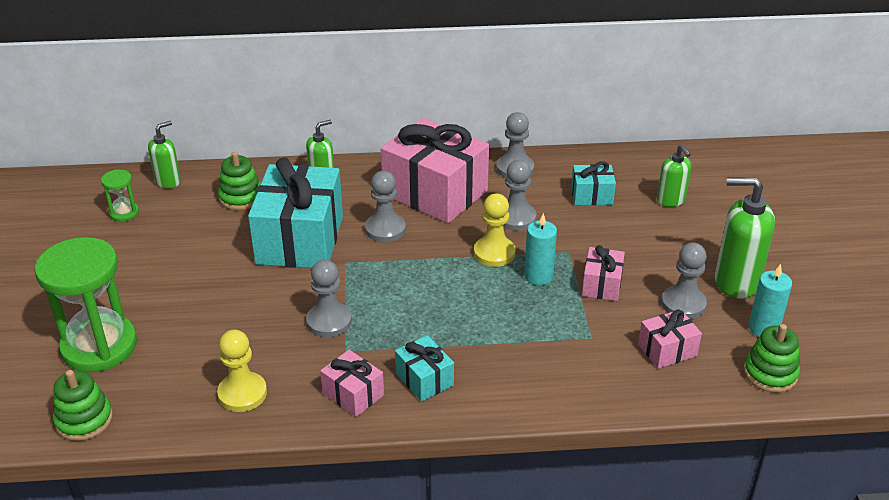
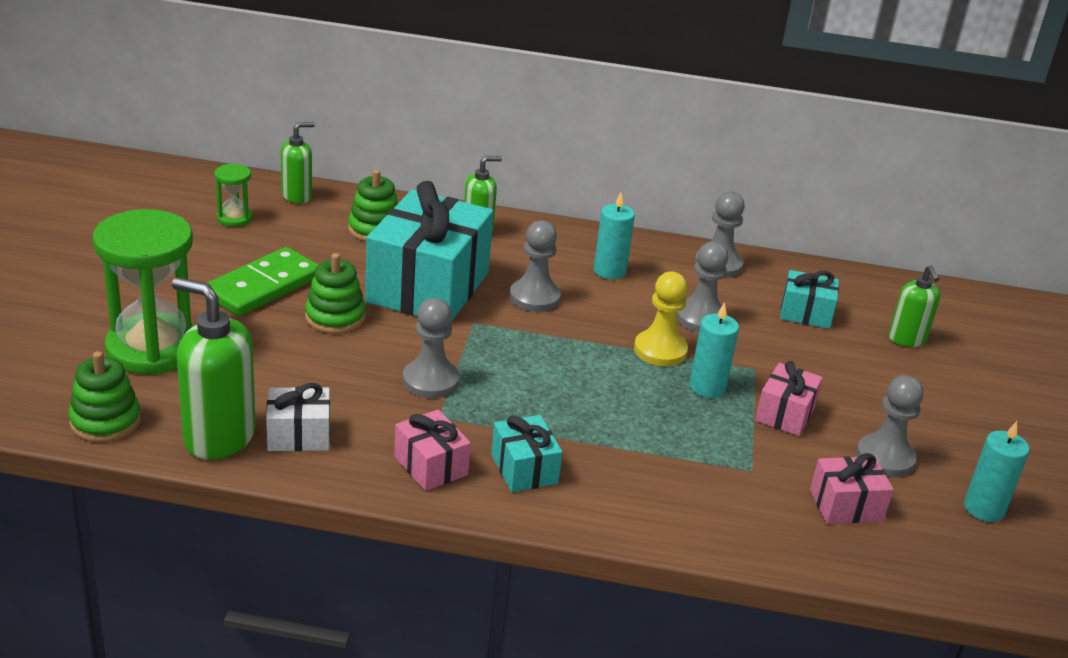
camera: 10 degrees right, 5 degrees down
yellow pawn [217,330,267,412] -> white gift [266,383,330,451]
pink gift [381,118,489,223] -> turquoise candle [594,192,635,279]
green soap dispenser [715,177,775,299] -> green soap dispenser moved to [172,277,256,460]
green stacking toy [743,324,800,393] -> green stacking toy moved to [305,253,366,334]
none -> green domino [207,247,319,316]

